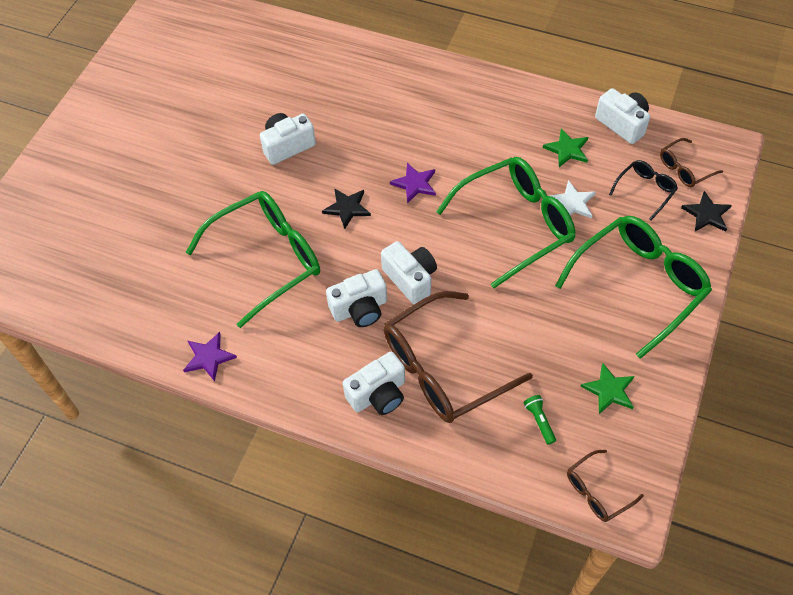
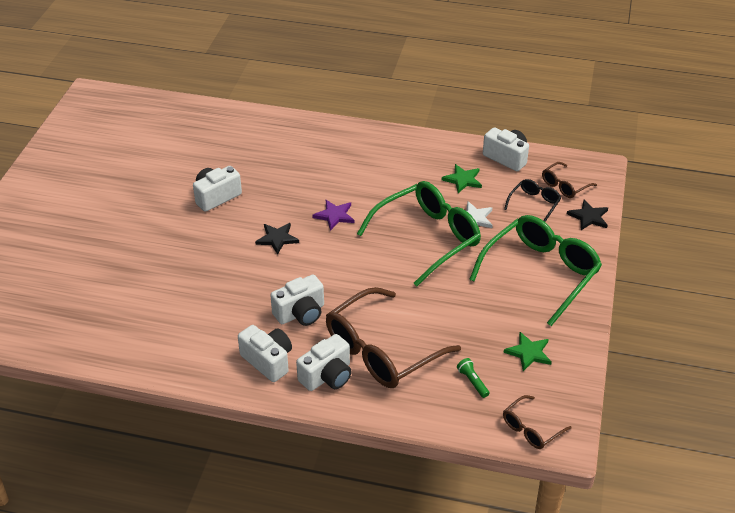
camera: 10 degrees left, 15 degrees down
purple star [183,332,237,382] -> none
green glasses [186,191,320,328] -> none
white camera [381,241,437,304] -> white camera moved to [238,325,292,382]

